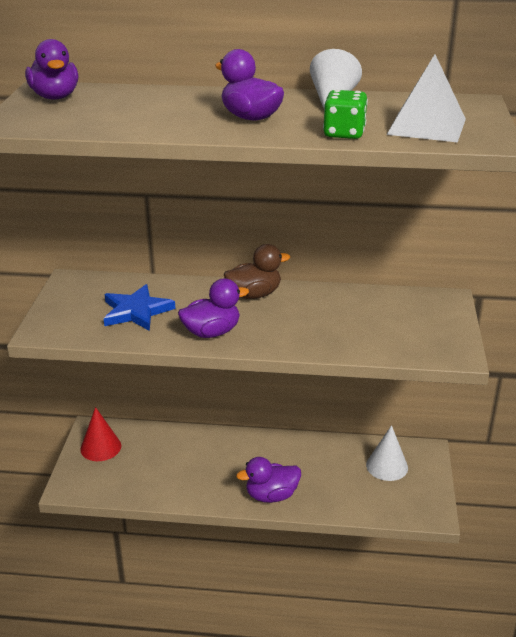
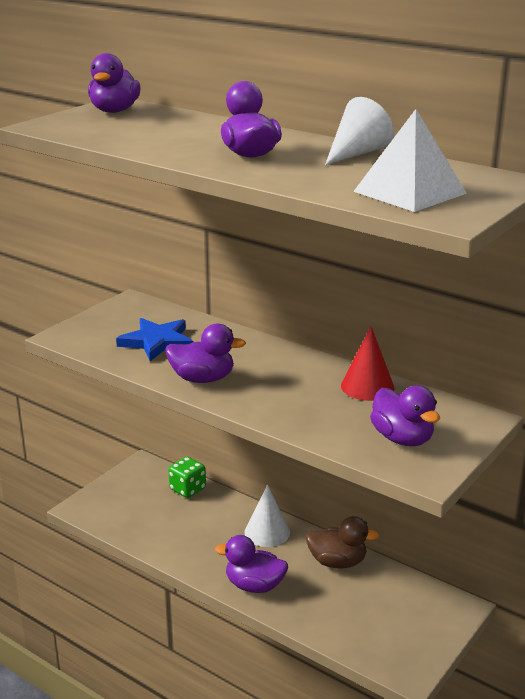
camera: 30 degrees right, 5 degrees down
red cone [80,407,121,461] -> red cone moved to [341,326,395,401]
brown duck [224,244,290,299] -> brown duck moved to [306,516,379,568]
green dice [323,89,368,139] -> green dice moved to [168,457,206,498]
white cone [366,425,408,481] -> white cone moved to [245,485,290,547]
none -> purple duck [370,385,440,446]

